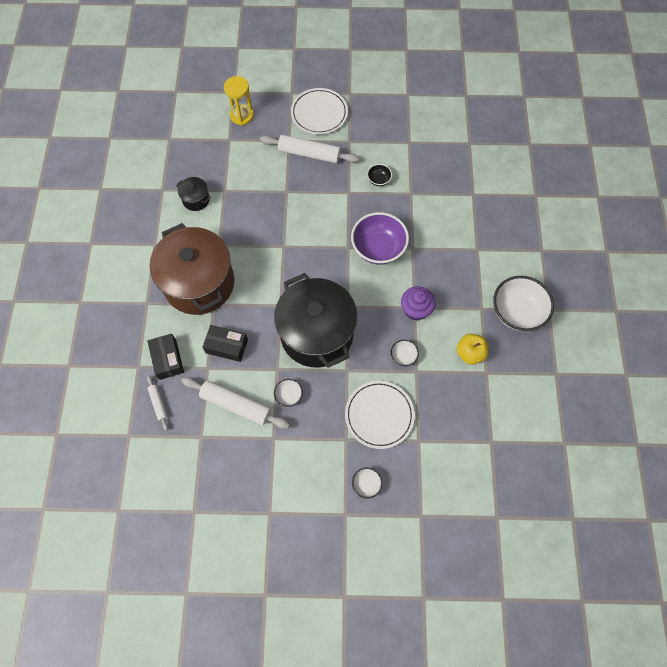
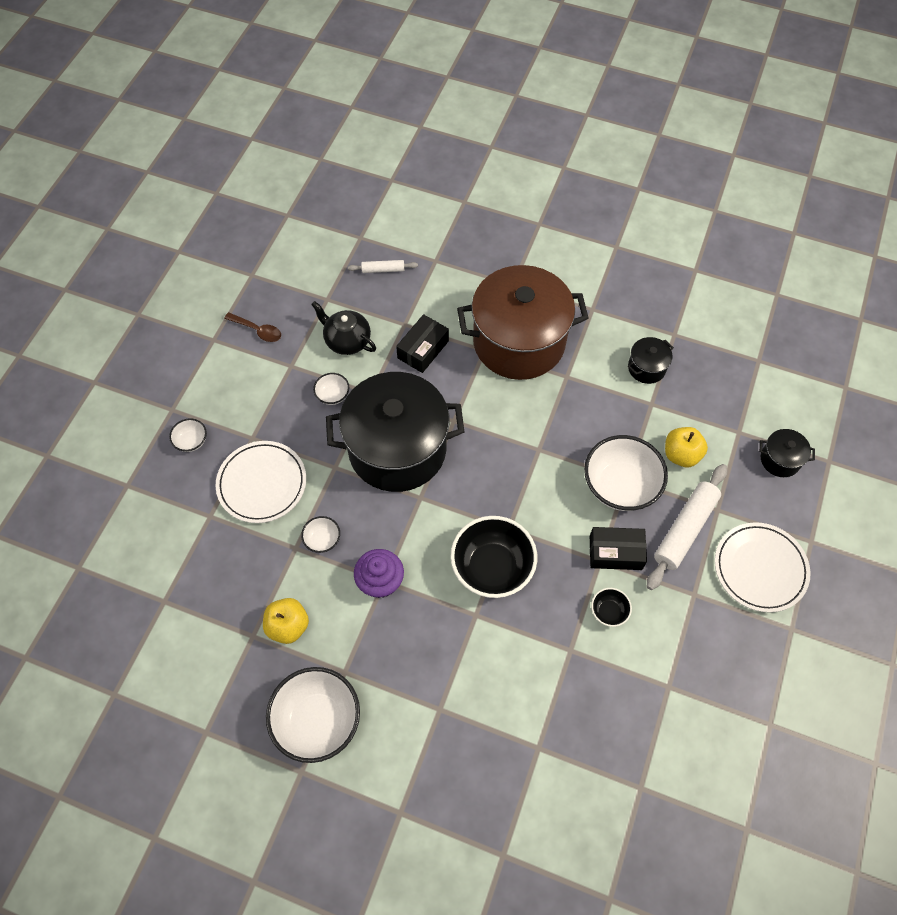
camera: 110 degrees right, 5 degrees down
black box [147,334,184,380] -> black box moved to [590,527,647,570]
white rolling pin [181,377,290,429] -> black teapot [311,301,376,355]
yellow hourglass [224,76,254,125] -> black pot [760,429,815,477]
purple bowl [351,212,409,265] -> black bowl [451,516,537,598]
none -> brown spoon [224,312,281,342]
none -> white bowl [584,435,668,511]
none -> yellow apple [665,427,708,467]

